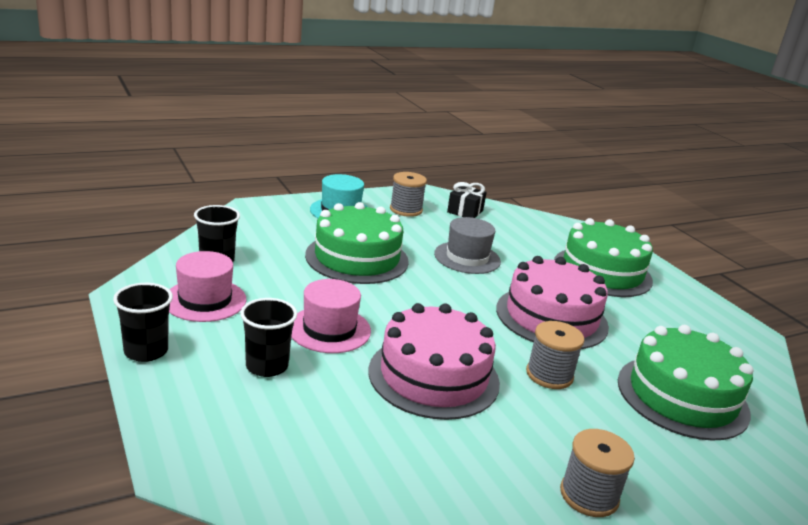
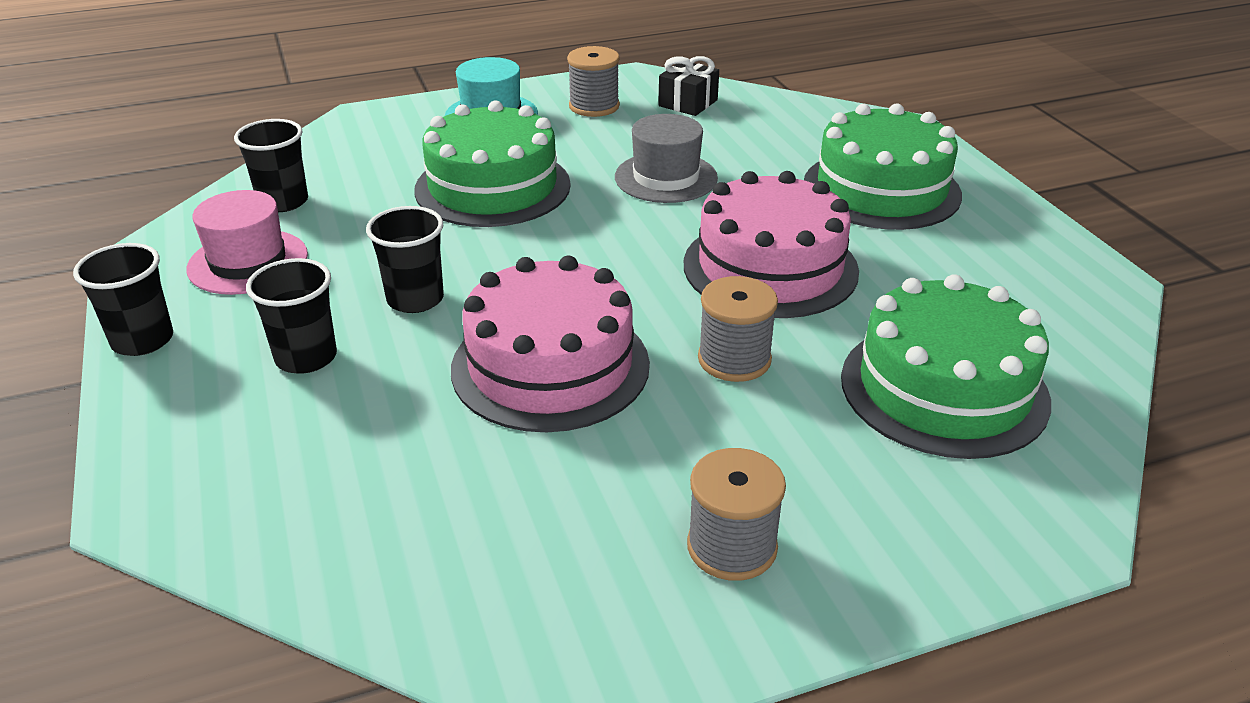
camera: 10 degrees right, 10 degrees up
pink hat [291,279,371,353] -> black cup [366,206,444,313]

